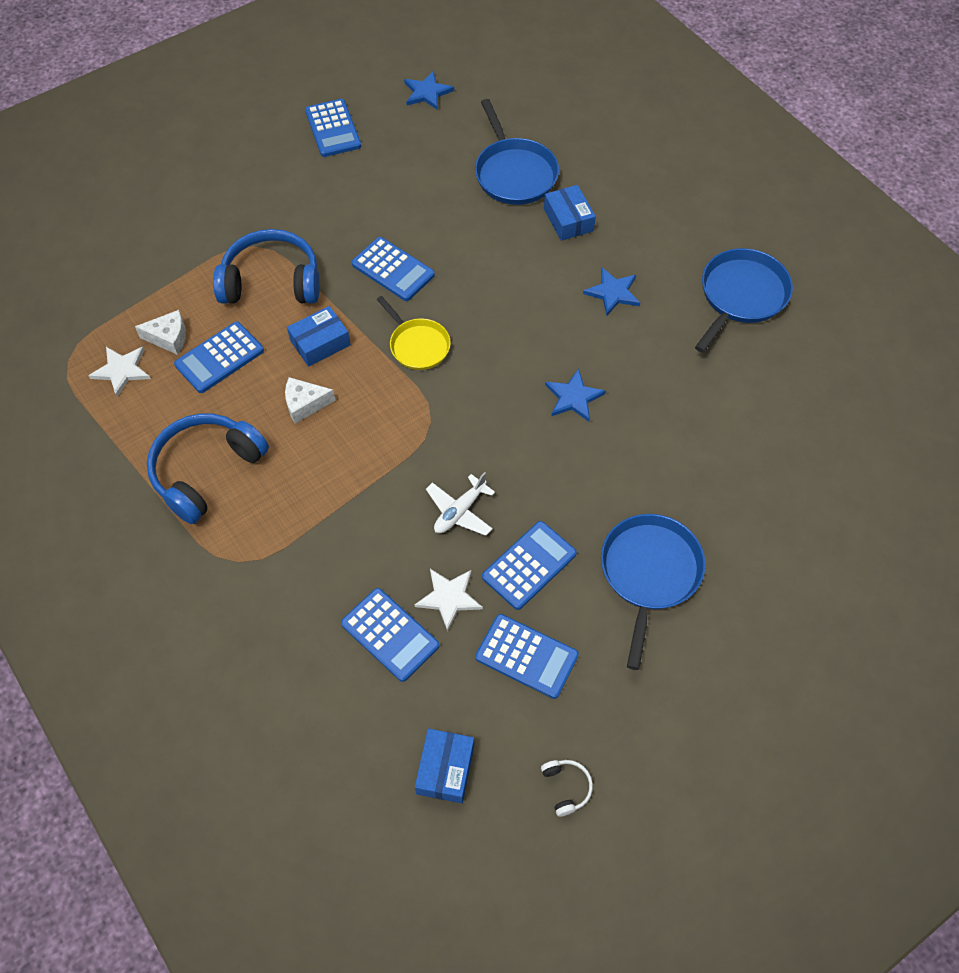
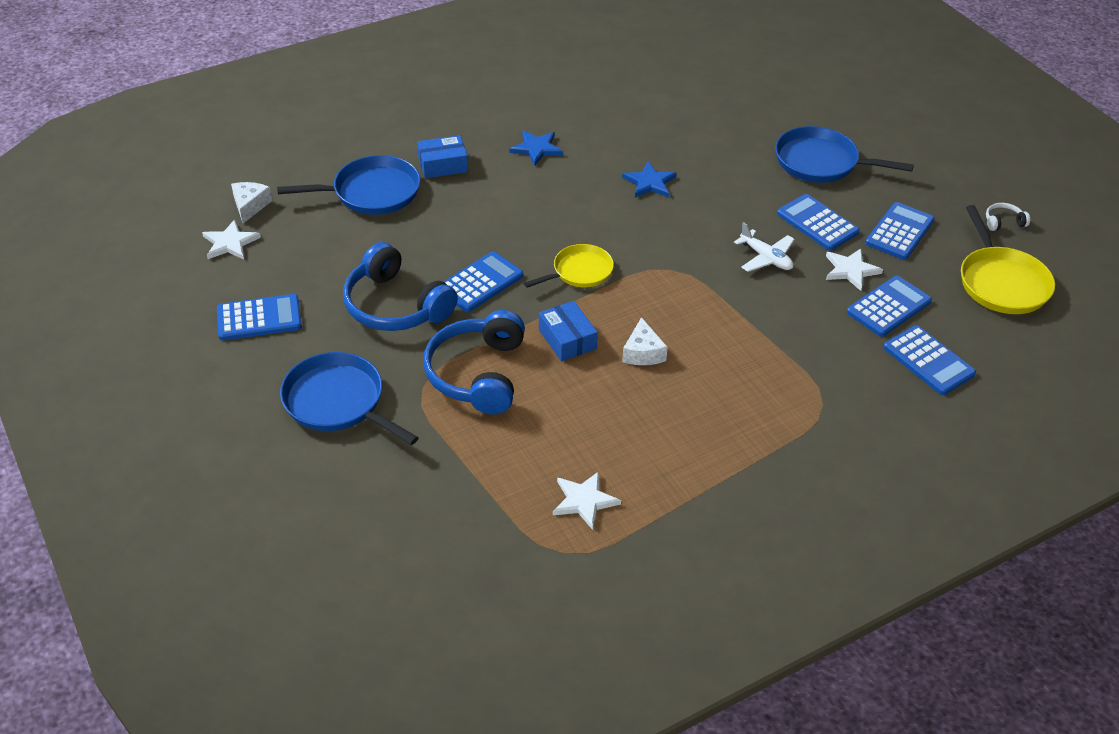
camera: 85 degrees left, 15 degrees down
white cheese [135,310,186,355] -> white cheese moved to [231,182,272,223]
blue headphones [147,414,269,524] -> blue headphones moved to [343,242,458,331]
blue calculator [174,322,264,393] -> blue calculator moved to [883,325,976,395]
blue star [404,71,454,110] -> white star [202,220,261,260]
blue box [415,729,474,803] -> yellow pan [961,205,1055,314]
blue pan [695,248,793,353] -> blue pan moved to [280,352,419,445]

